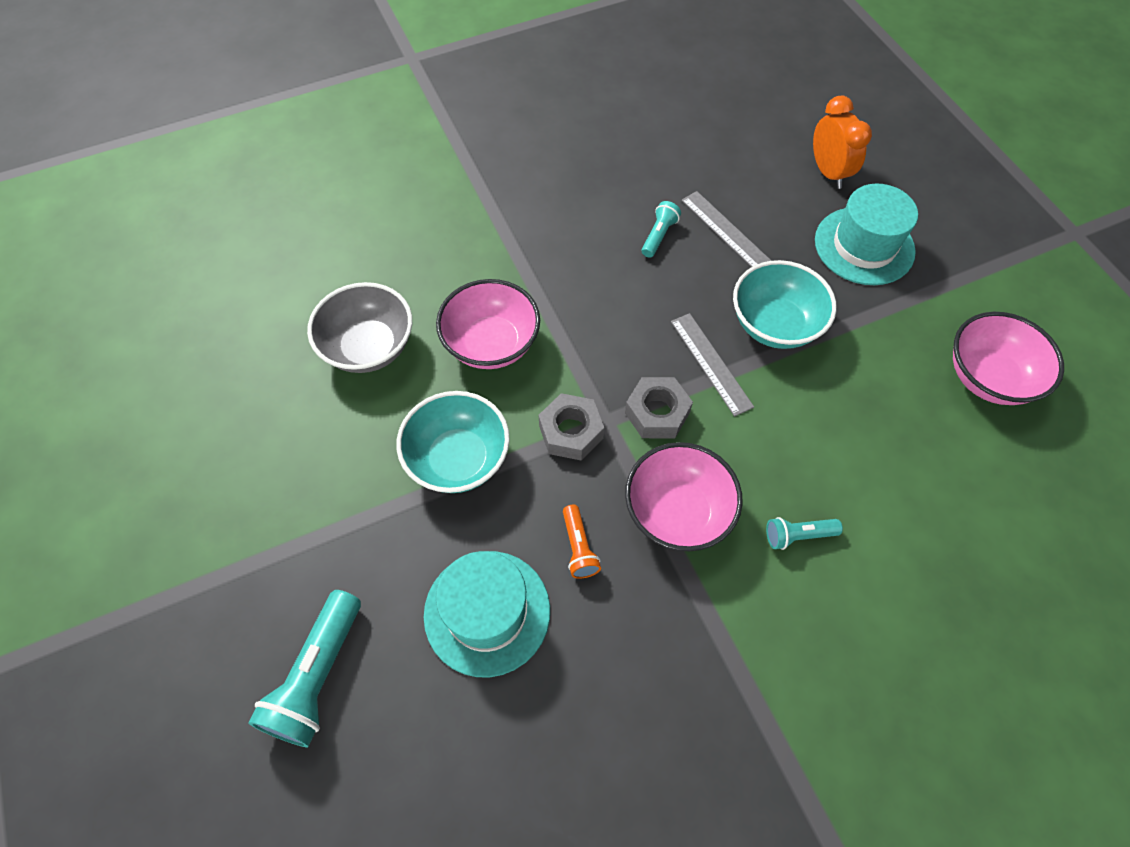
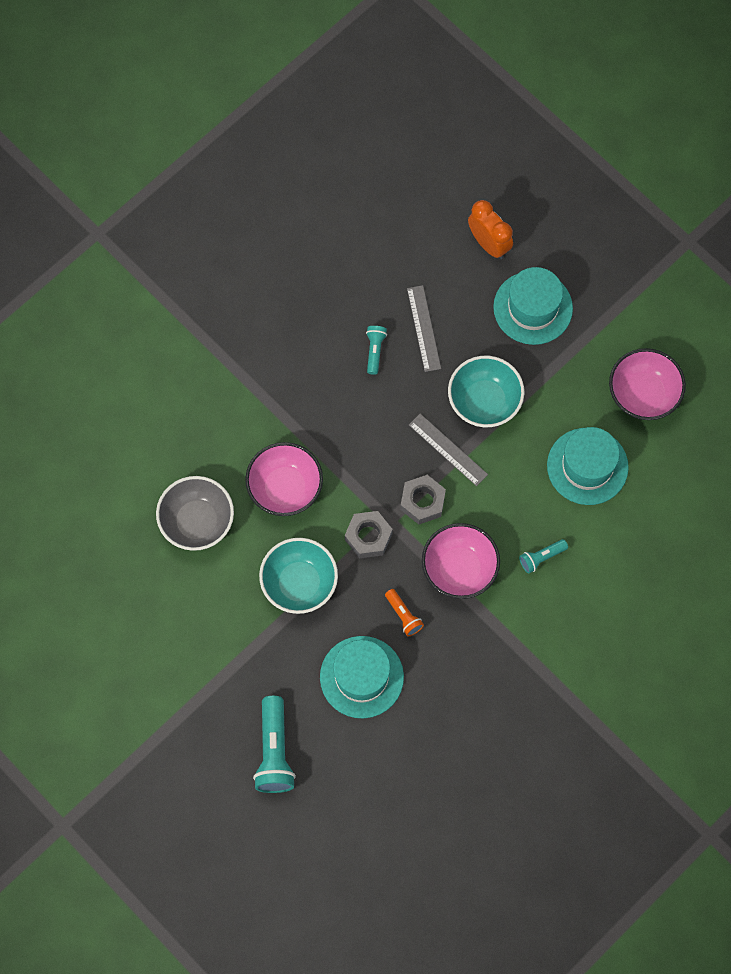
camera: 20 degrees left, 10 degrees up
grey ruler [682,191,771,267] -> grey ruler turned 45 degrees clockwise [407,285,441,372]
none -> turquoise hat [547,427,629,505]

